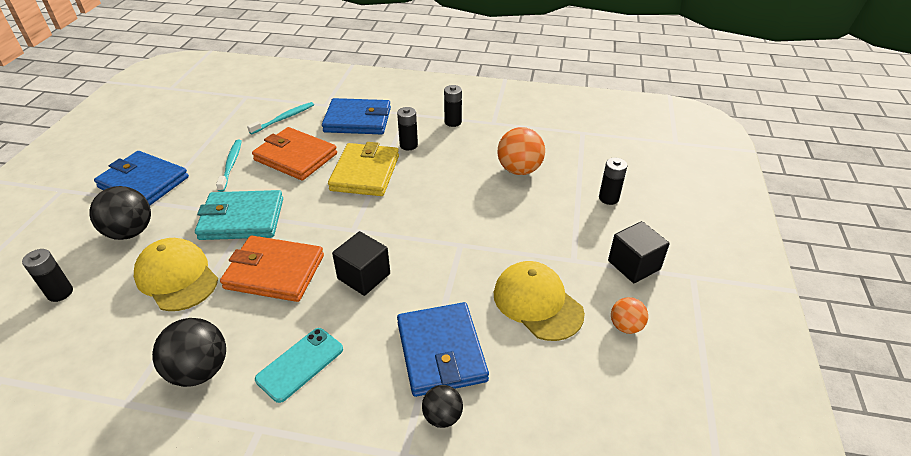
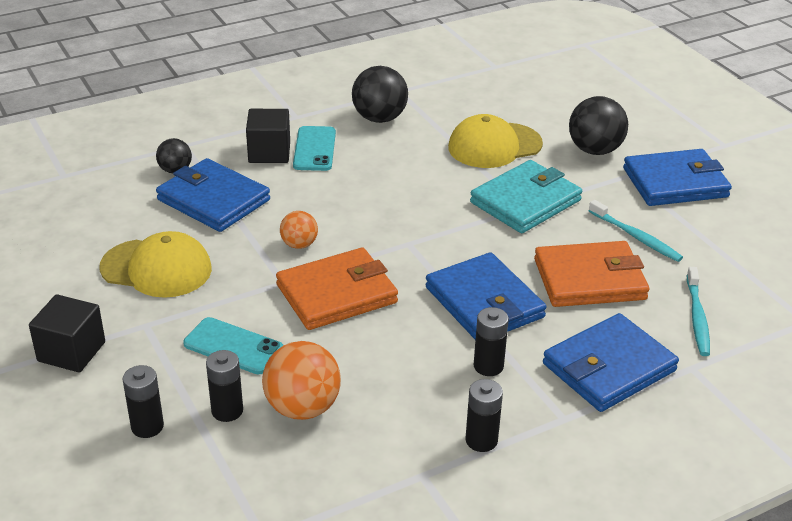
camera: 140 degrees right, 5 degrees down
black battery [22,249,73,302] -> black battery moved to [206,350,243,422]
yellow cap [134,238,218,311] -> yellow cap turned 150 degrees clockwise [448,114,543,168]
orange wallet [220,236,324,302] -> orange wallet moved to [276,248,398,330]
yellow wallet [328,142,399,196] -> blue wallet [426,252,547,340]
black cube [332,231,390,296] -> black cube moved to [246,109,290,163]
orange ball [611,297,648,334] -> orange ball moved to [280,211,318,249]
none -> turquoise phone [183,317,283,374]

